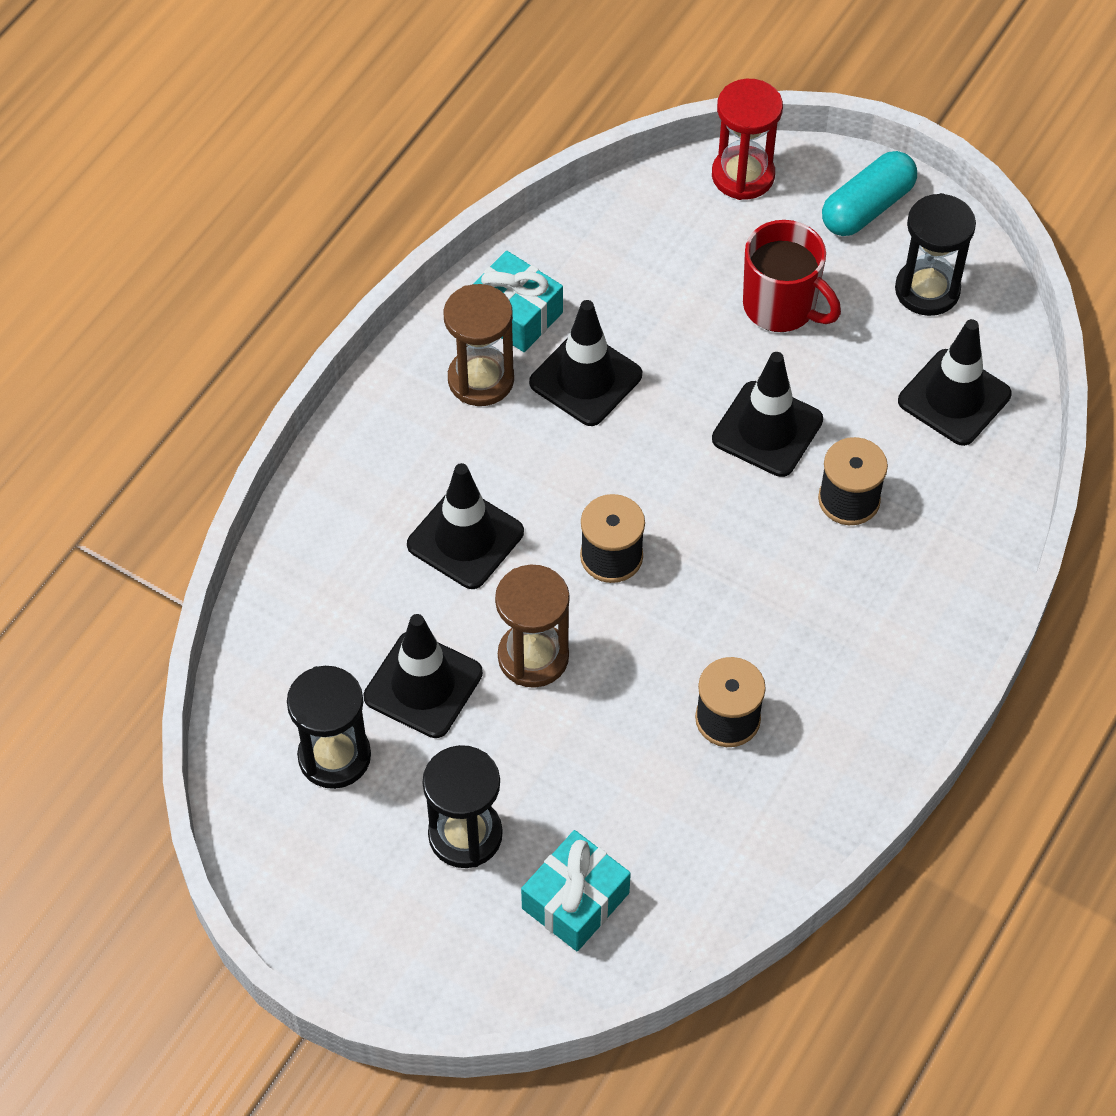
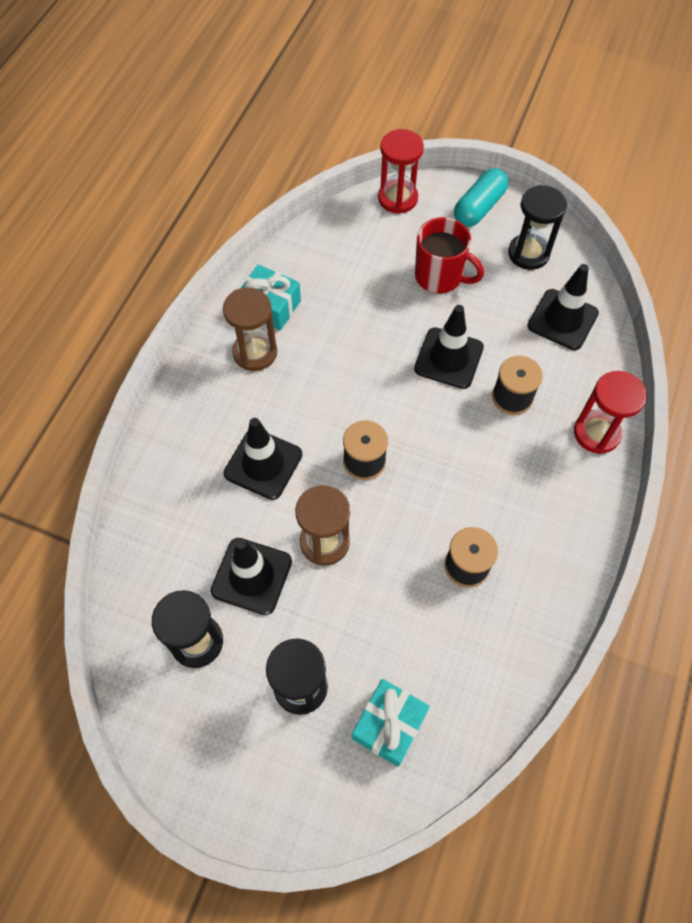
camera: 10 degrees left, 5 degrees up
black traffic cone [529,300,642,426] -> none
none -> red hourglass [574,371,647,454]

